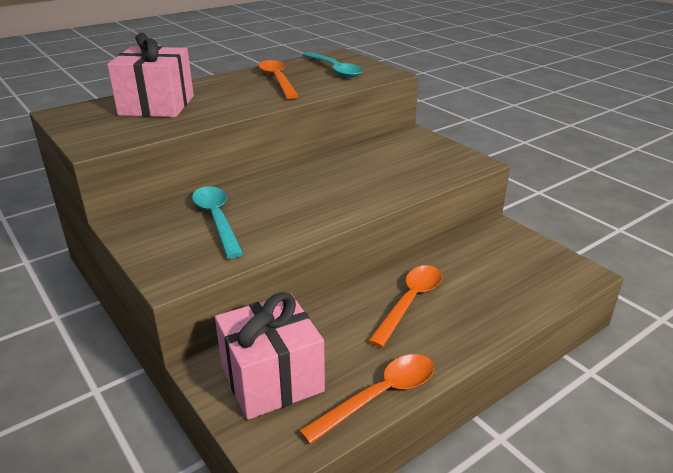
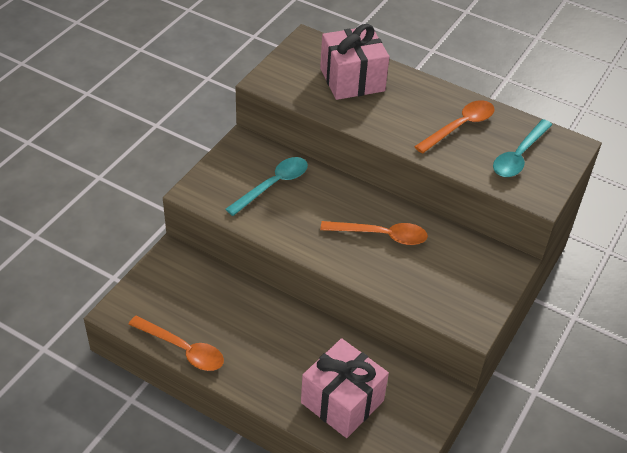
camera: 65 degrees right, 15 degrees up
pink gift [215,292,325,420] -> pink gift moved to [301,338,389,438]
orange spoon [368,265,442,348] -> orange spoon moved to [320,221,428,245]

